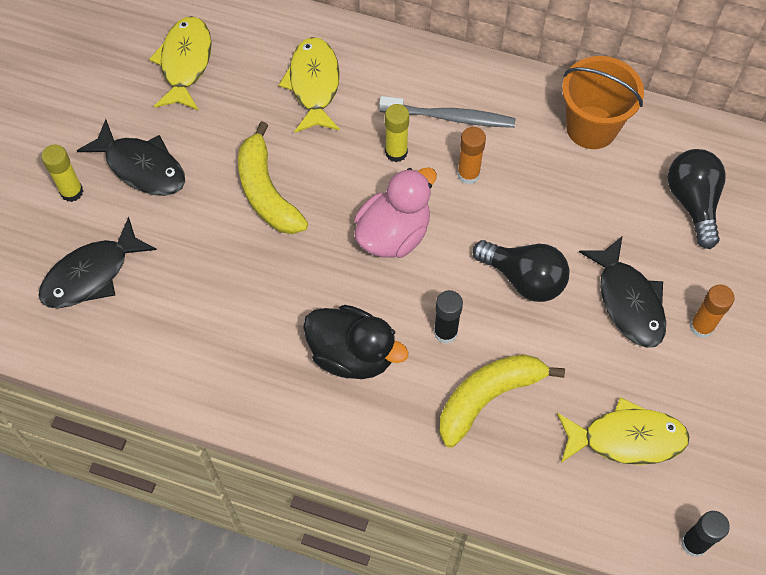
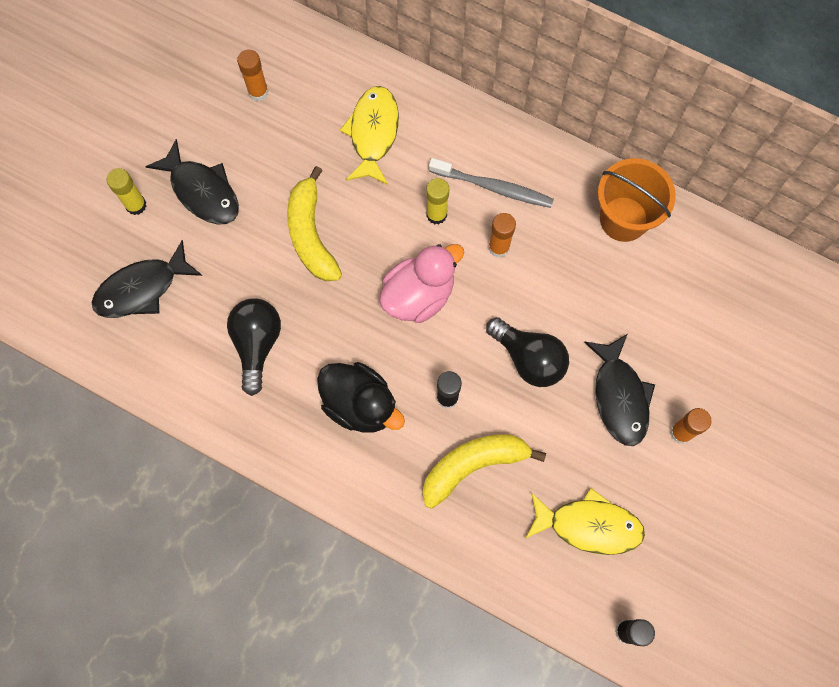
camera: 10 degrees right, 10 degrees up
yellow fish [149,16,212,111] -> orange glue stick [237,50,268,101]
black light bulb [668,149,726,249] -> black light bulb moved to [227,298,281,396]

